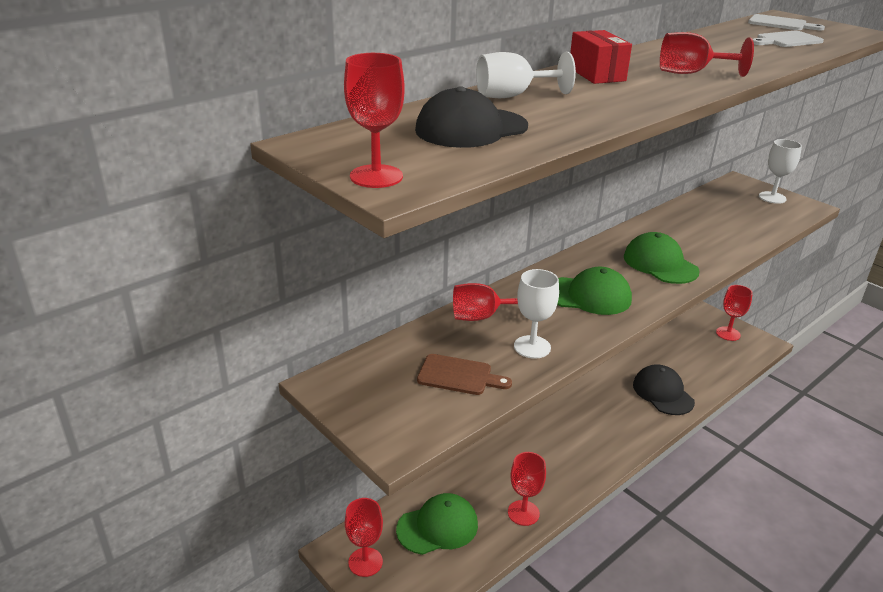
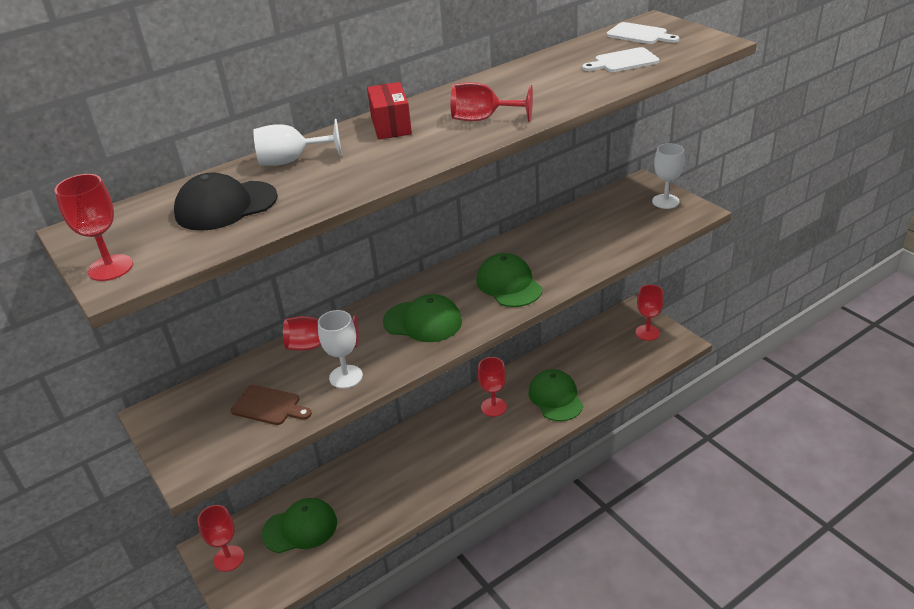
camera: 10 degrees right, 5 degrees up
red goblet [508,452,546,526] -> red goblet moved to [478,357,507,417]
black cap [633,365,695,415] -> green cap [529,369,583,421]

